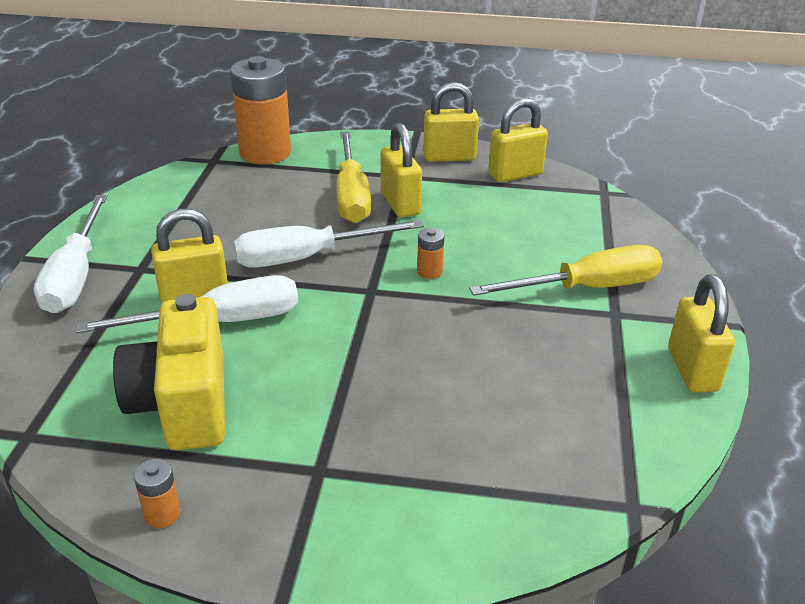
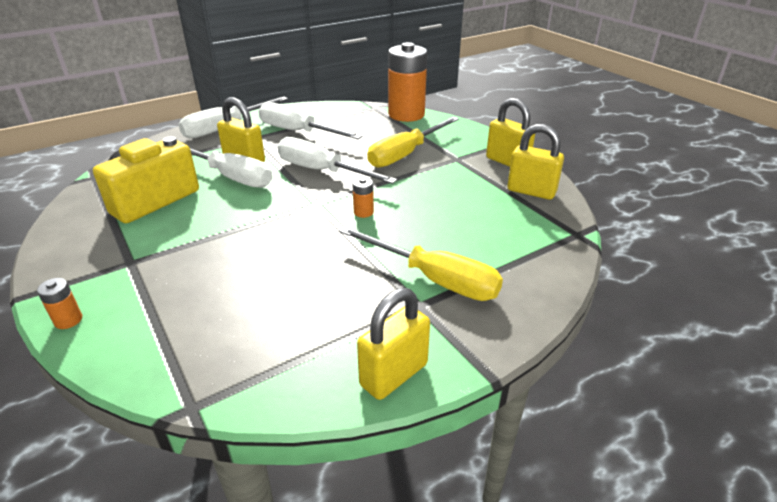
camera: 50 degrees right, 0 degrees up
orange battery [134,459,181,528] -> orange battery moved to [37,278,82,329]
yellow padlock [381,123,422,217] -> none
none -> white screwdriver [259,102,363,139]

